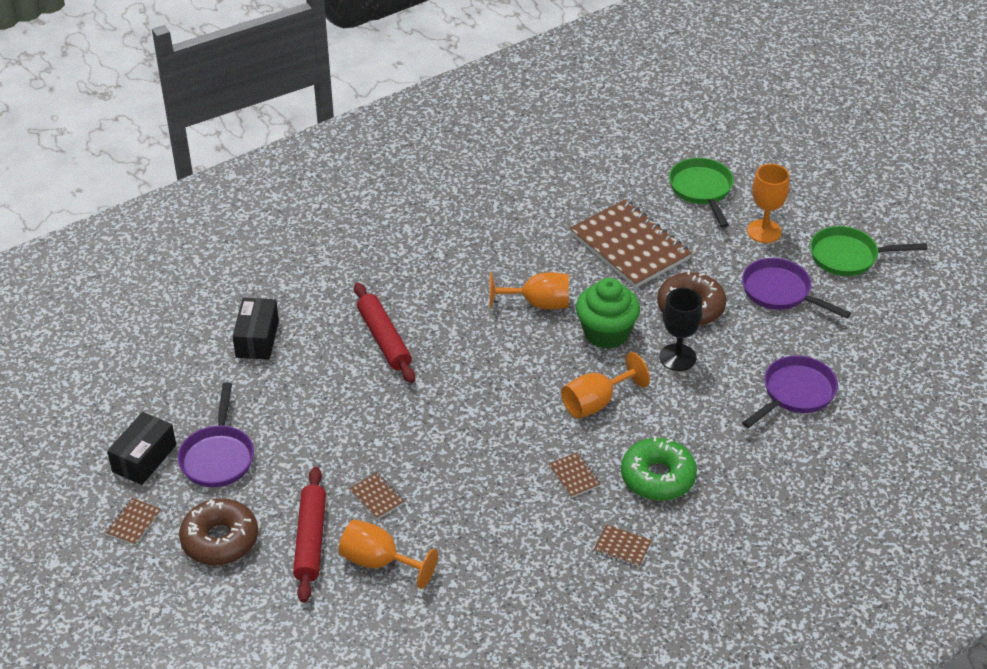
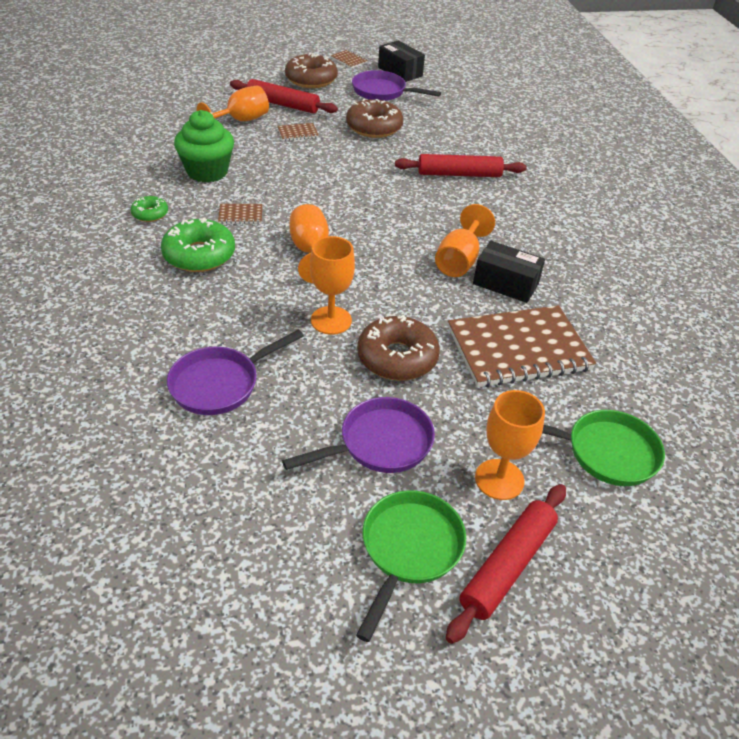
camera: 110 degrees right, 0 degrees up
black box [232,298,279,360] -> black box moved to [473,241,545,303]
green cupcake [576,278,640,349] -> green cupcake moved to [174,110,234,183]
brown notebook [594,524,652,567] -> green donut [131,196,168,222]
black goblet [659,288,703,371] -> orange goblet [310,236,355,335]
purple pan [742,355,838,428] -> purple pan turned 75 degrees clockwise [167,329,304,415]
none -> brown donut [346,98,403,138]
none -> red rolling pin [446,484,566,644]

